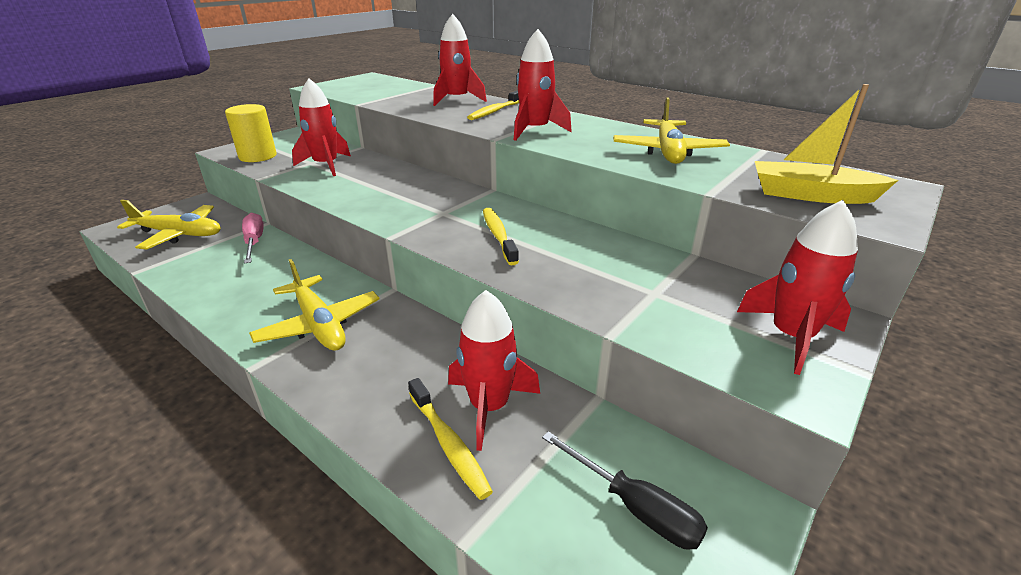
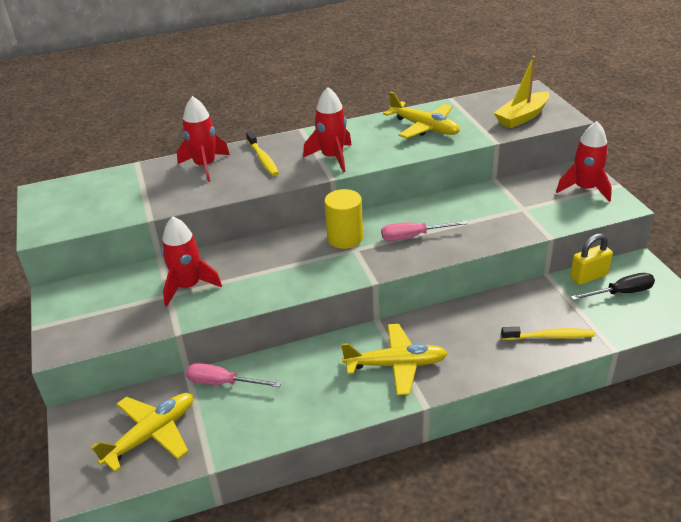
camera: 55 degrees left, 5 degrees up
yellow cylinder [225,104,277,162] -> yellow cylinder moved to [324,189,363,249]
red rocket [448,290,540,451] -> none
yellow toothbrush [483,208,519,265] -> pink screwdriver [381,221,468,241]
none -> yellow padlock [570,233,613,285]

